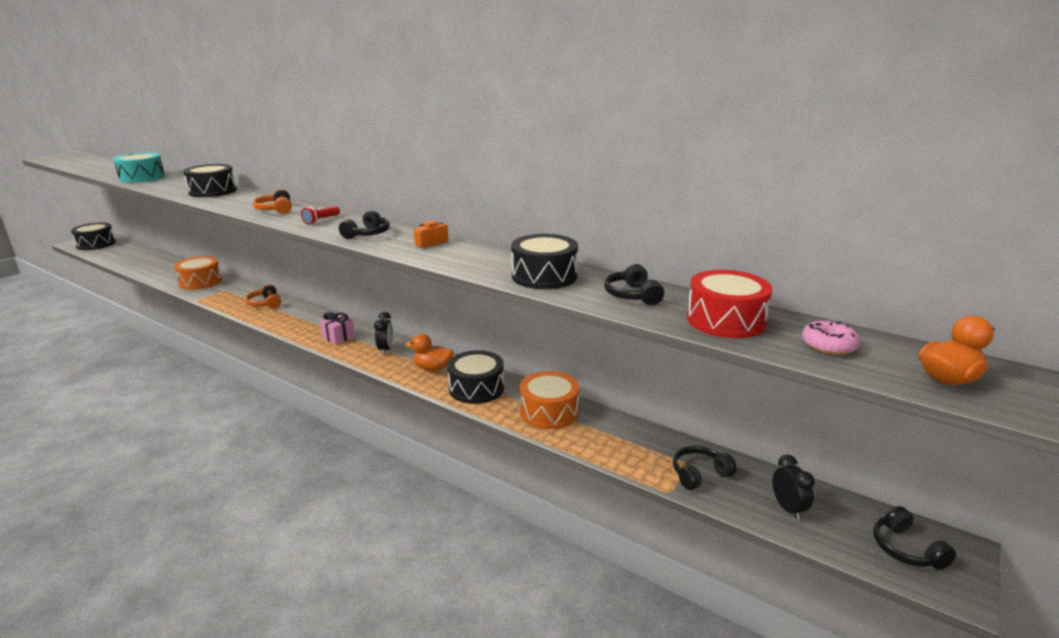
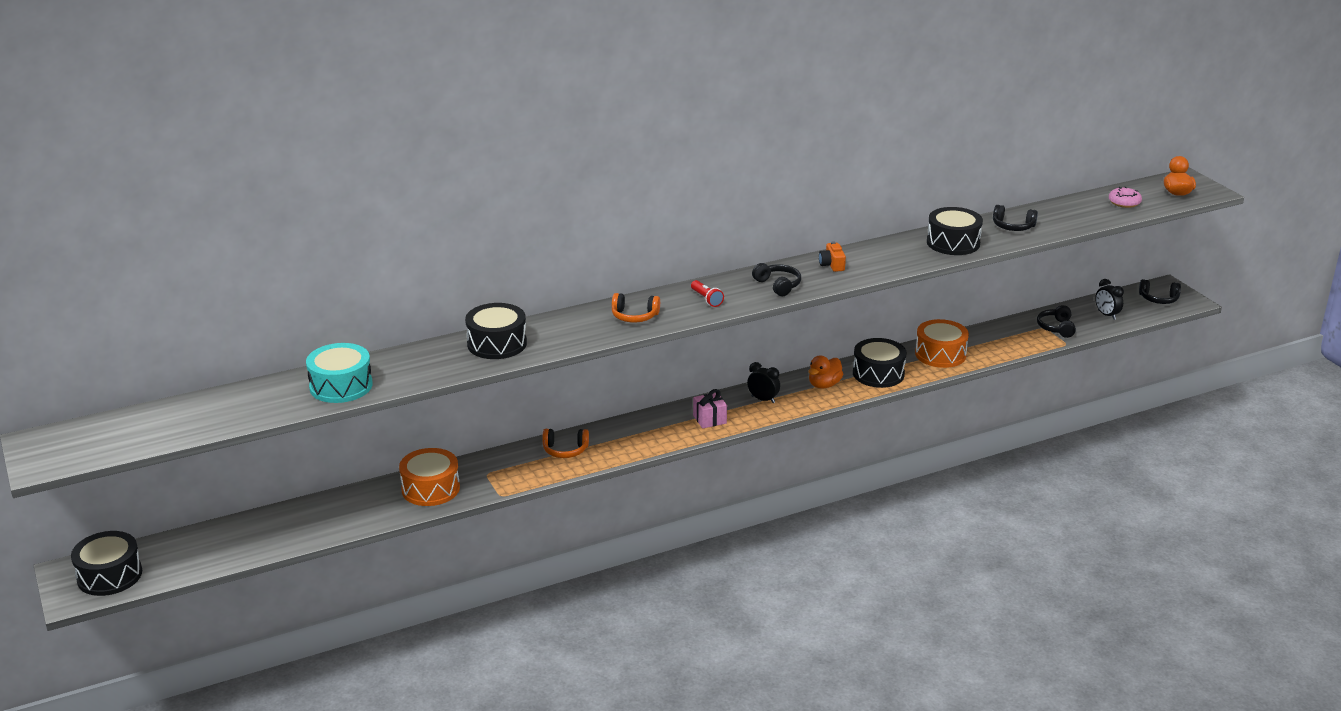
camera: 60 degrees left, 5 degrees up
red drum [687,270,773,338] -> none
black clock [772,455,815,520] -> black clock turned 135 degrees counterclockwise [1095,279,1124,320]

